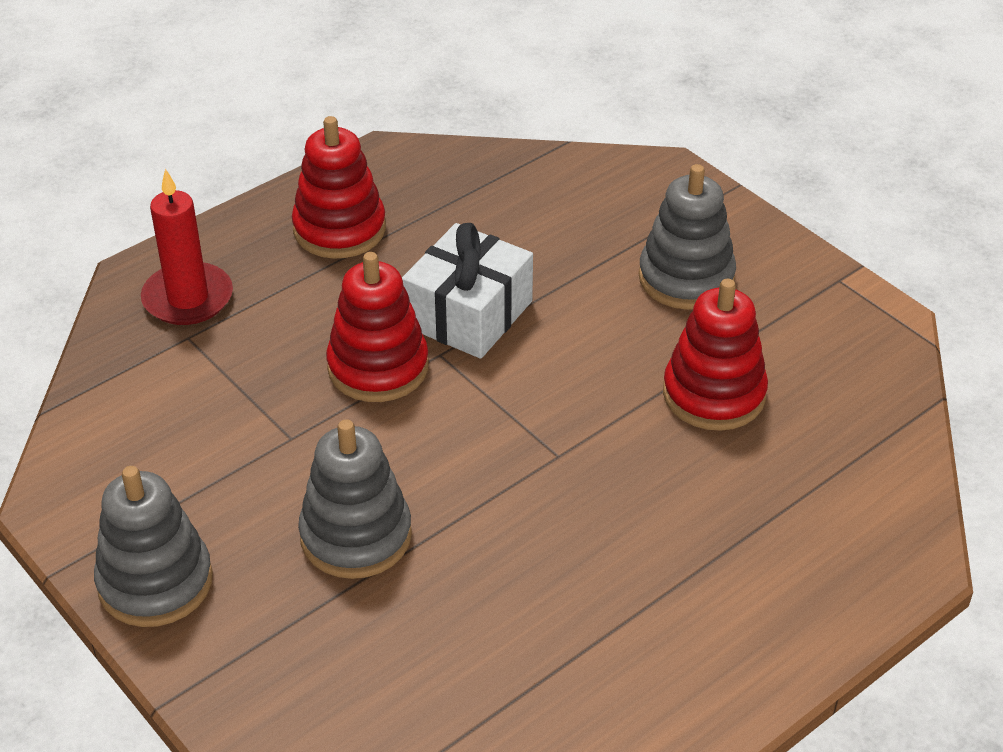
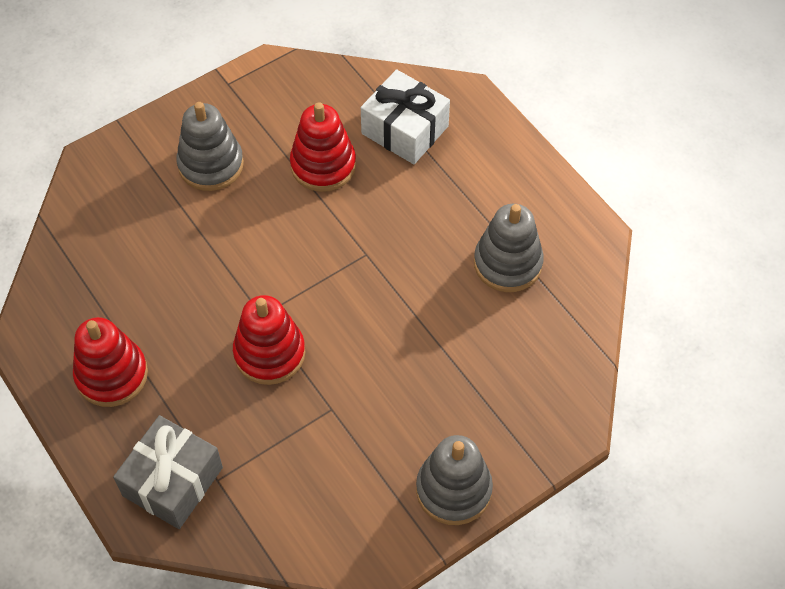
camera: 85 degrees left, 15 degrees up
red candle [141,169,233,325] -> grey gift [113,415,223,529]
grey stacking toy [298,419,412,579] -> grey stacking toy moved to [474,204,544,292]
white gift [402,223,533,359] -> white gift moved to [361,69,450,164]

